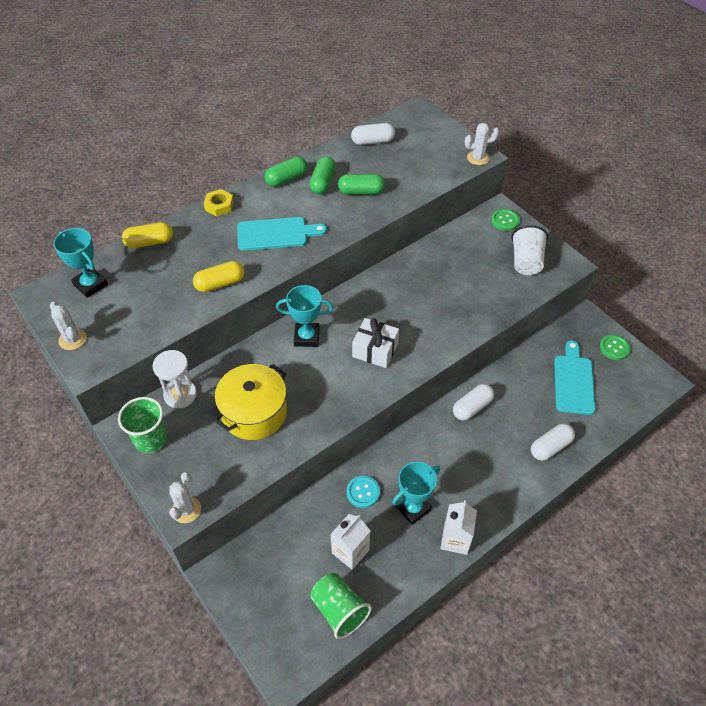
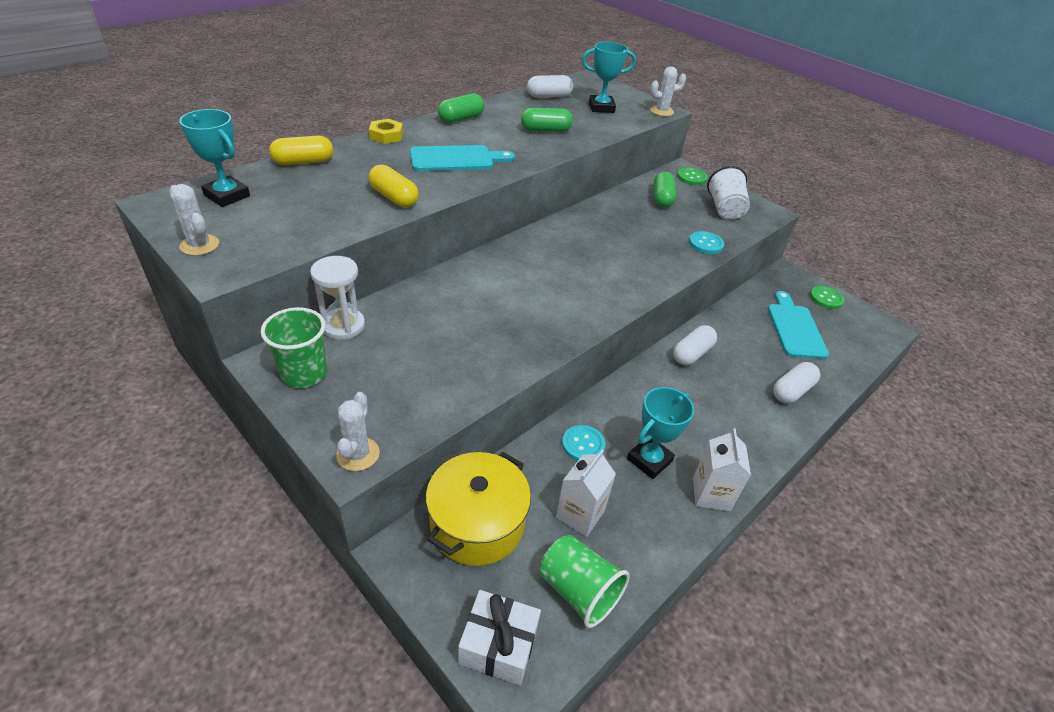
camera: 10 degrees left, 10 degrees down
yellow capsule [193,261,244,292] -> yellow capsule turned 75 degrees clockwise [368,165,419,208]
yellow pot [214,364,287,440] -> yellow pot moved to [426,452,531,566]
turquoise trophy [276,285,333,347] -> turquoise trophy moved to [582,42,636,113]
green capsule [309,156,336,194] -> green capsule moved to [654,172,676,208]
white gift [352,318,399,368] -> white gift moved to [458,590,541,685]
none -> turquoise button [689,231,724,254]

